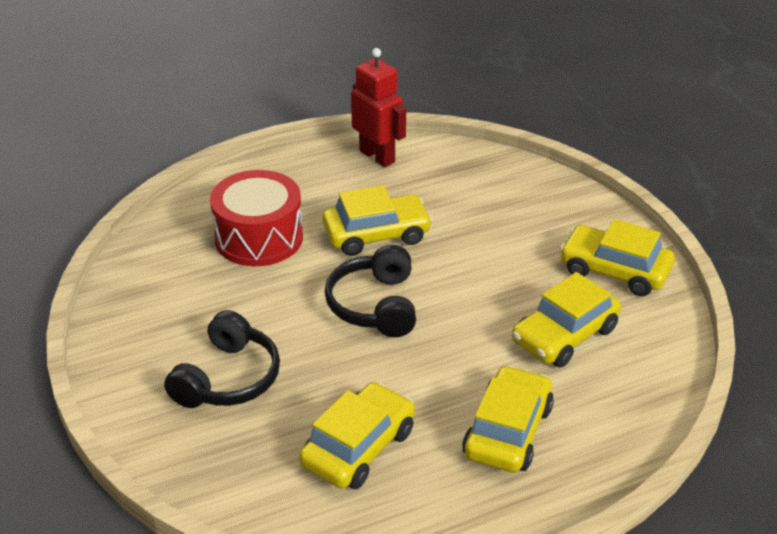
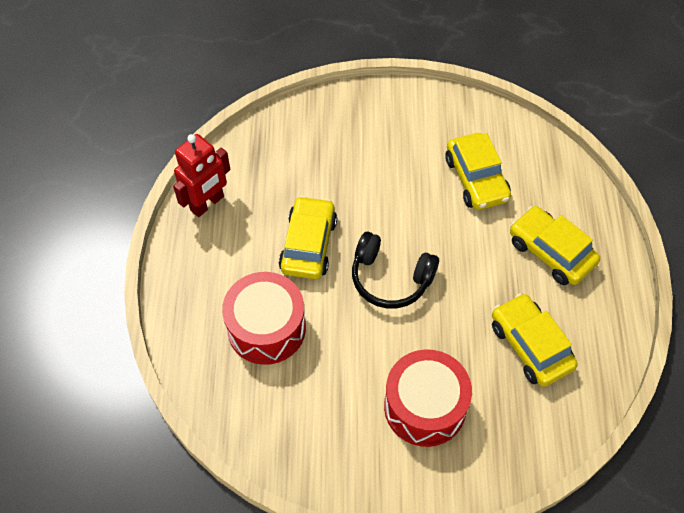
camera: 65 degrees left, 20 degrees up
black headphones [164,310,280,408] -> red drum [384,349,472,447]
red robot [351,48,406,167] -> red robot turned 150 degrees clockwise [173,134,230,217]
yellow car [560,219,675,296] -> none

